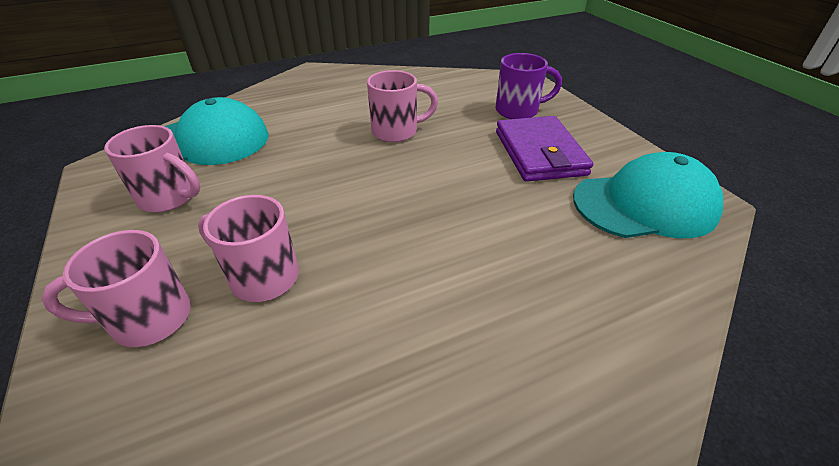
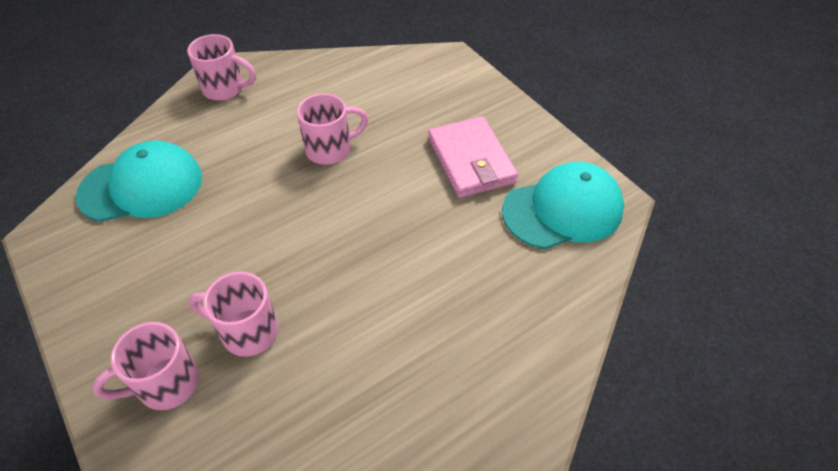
camera: 10 degrees left, 10 degrees up
pink mug [104,125,200,212] -> pink mug moved to [187,34,256,101]
purple mug [495,53,562,119] -> none
purple wallet [496,116,593,182] -> pink wallet [428,116,518,198]

